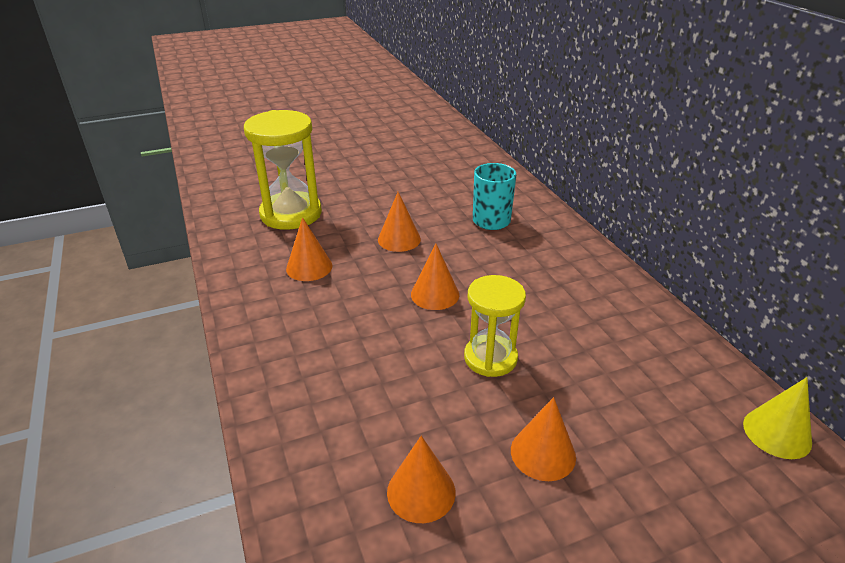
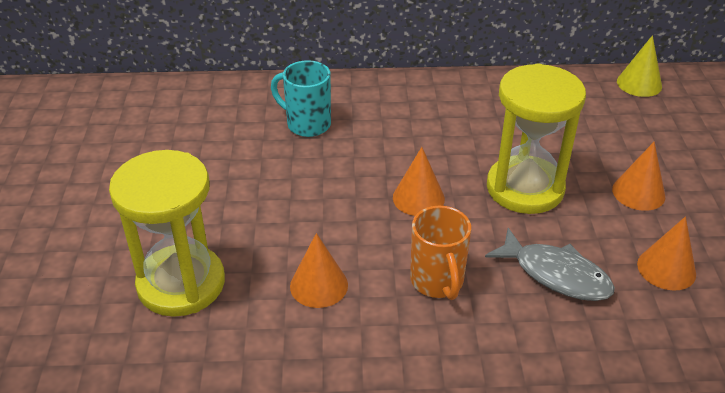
camera: 70 degrees left, 5 degrees up
orange cone [378,192,421,252] -> none
yellow hourglass [464,275,526,377] -> yellow hourglass [487,63,586,214], size x1.55
none -> orange mug [410,206,471,300]
none -> grey fish [485,228,615,301]

